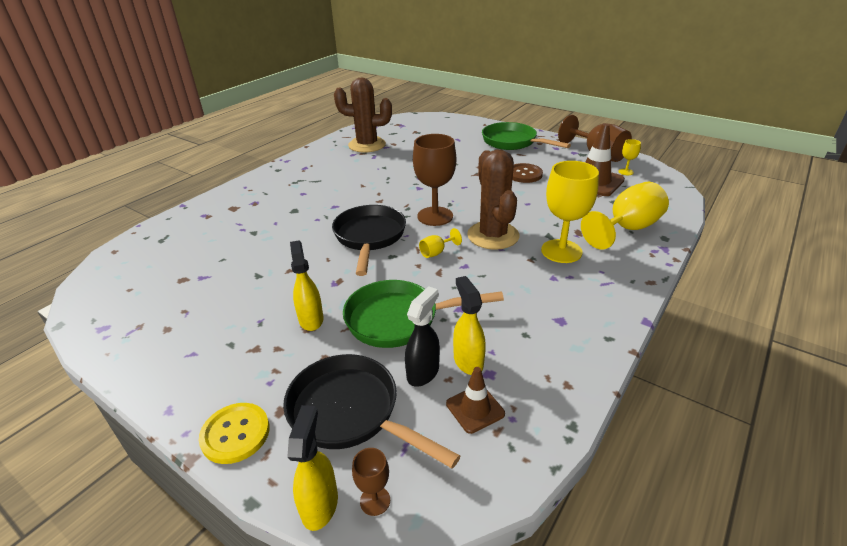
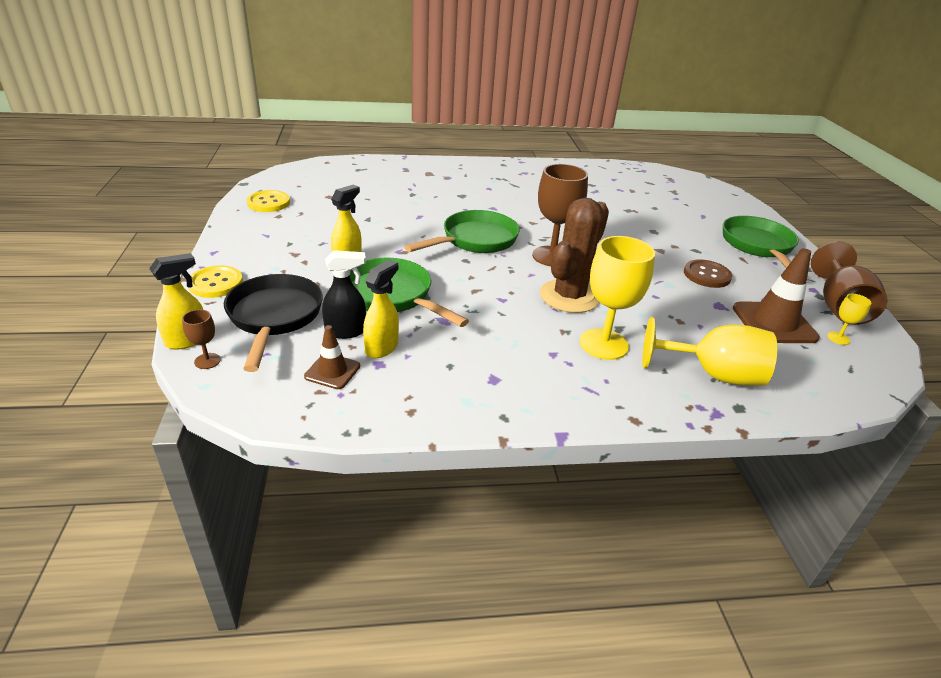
camera: 45 degrees right, 0 degrees up
black pan [332,205,406,276] -> green pan [404,210,519,253]
brown cactus [334,78,392,153] -> none
yellow goblet [419,228,462,258] -> none
none -> yellow button [247,190,290,212]

